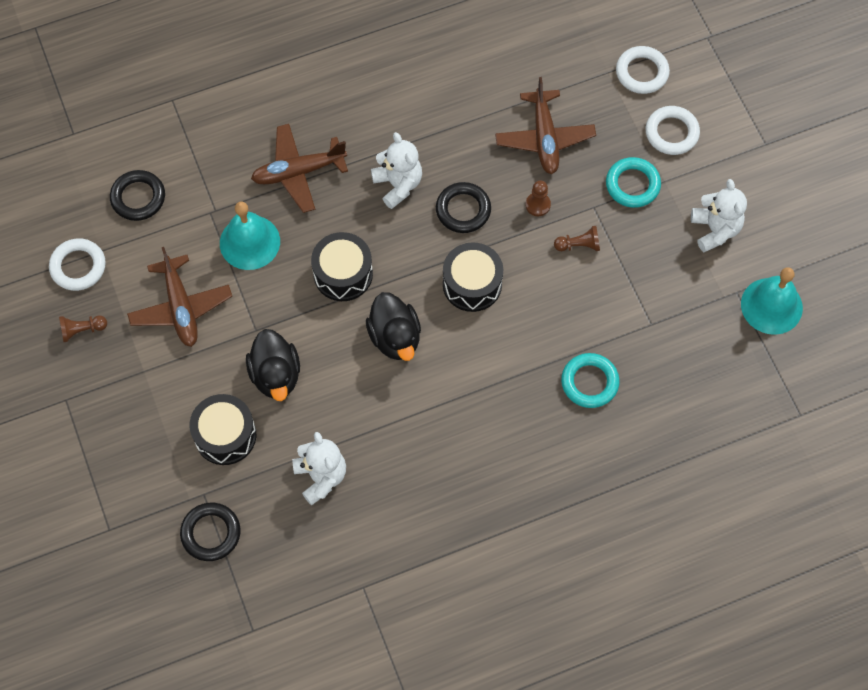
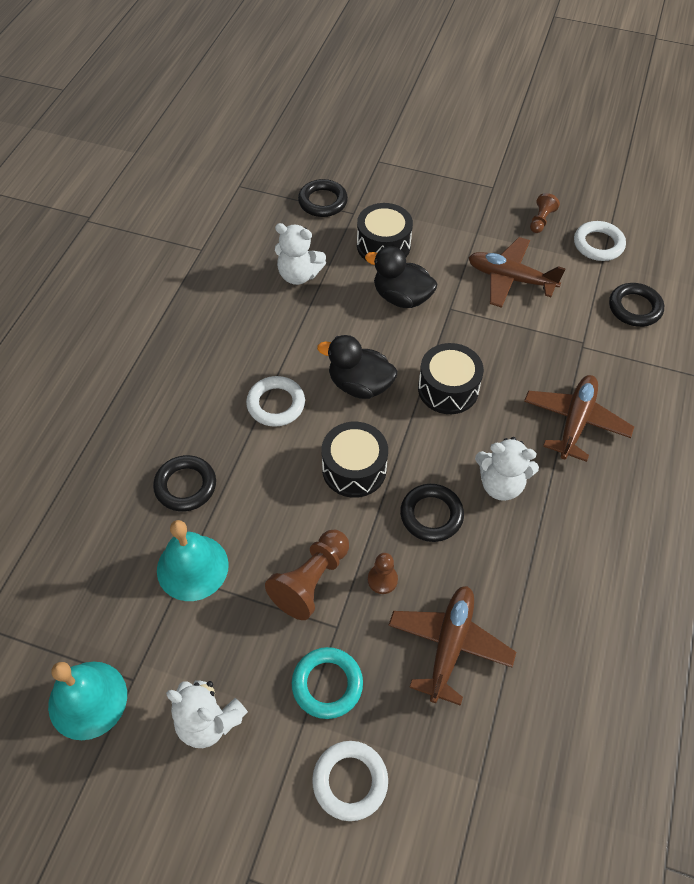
camera: 130 degrees right, 10 degrees down
turquoise bell [220,201,280,270] -> turquoise bell moved to [157,520,229,601]
brown plane [495,77,596,174] -> brown plane turned 75 degrees clockwise [388,586,516,706]
brown pawn [554,226,600,251] -> brown pawn [265,529,349,620], size x1.77
turquoise ring [561,353,619,408] -> black ring [153,455,216,511]
white ring [616,46,670,94] -> white ring moved to [246,376,305,427]

